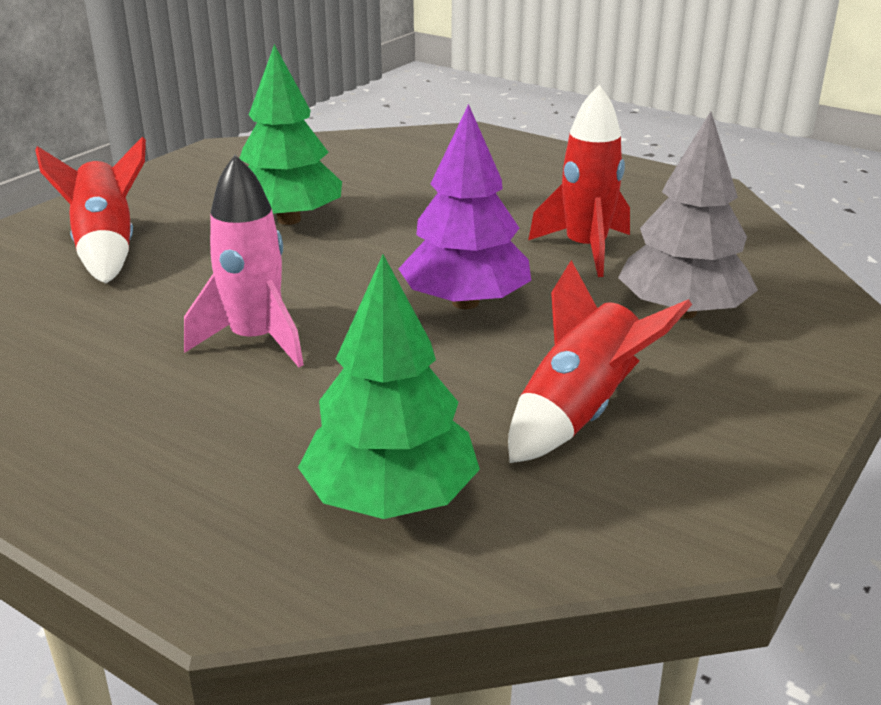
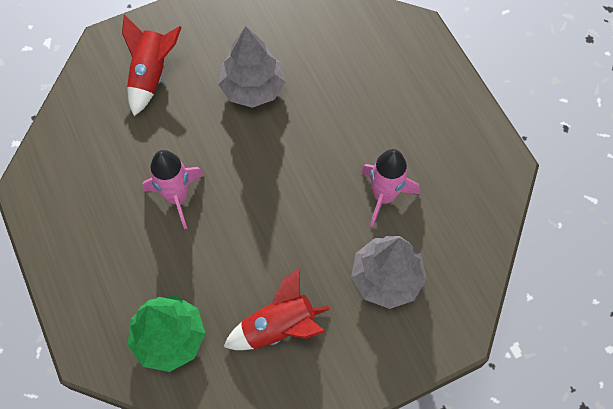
camera: 30 degrees right, 35 degrees up
green tree [240,44,342,225] -> grey tree [218,26,286,108]
purple tree [399,104,531,309] -> none
red rocket [528,85,630,277] -> pink rocket [361,149,419,227]

